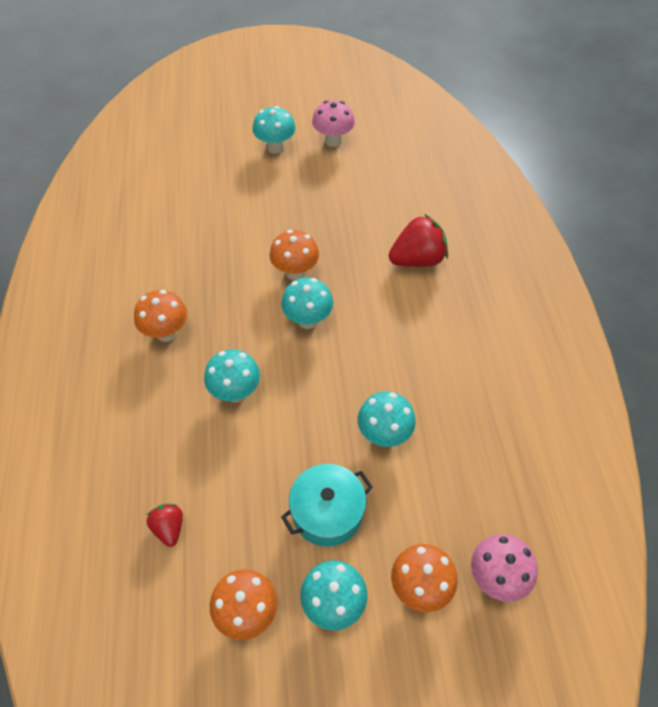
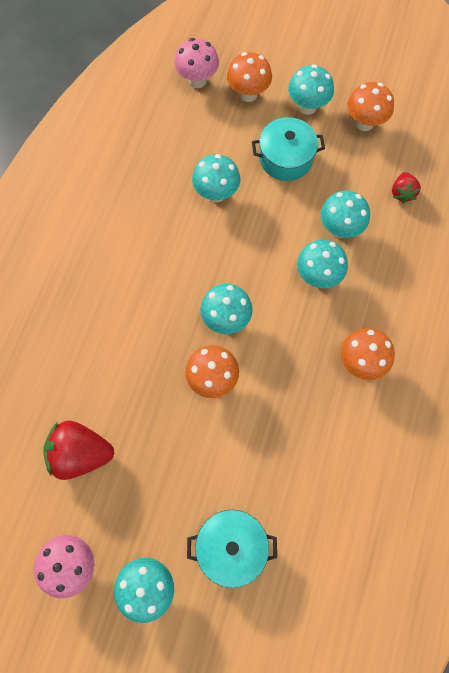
camera: 155 degrees left, 15 degrees up
red strawberry [389,214,448,267] -> red strawberry moved to [43,421,114,480]
none -> turquoise pot [187,510,277,588]
none -> turquoise mushroom [321,191,370,238]

